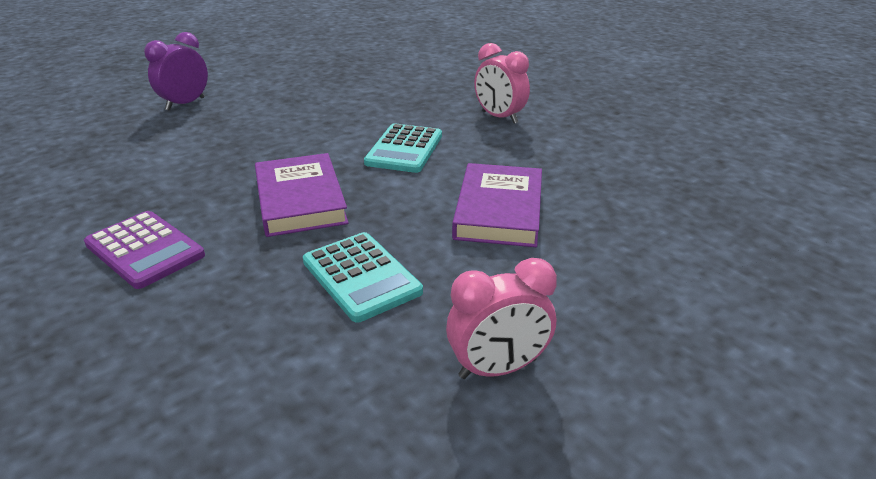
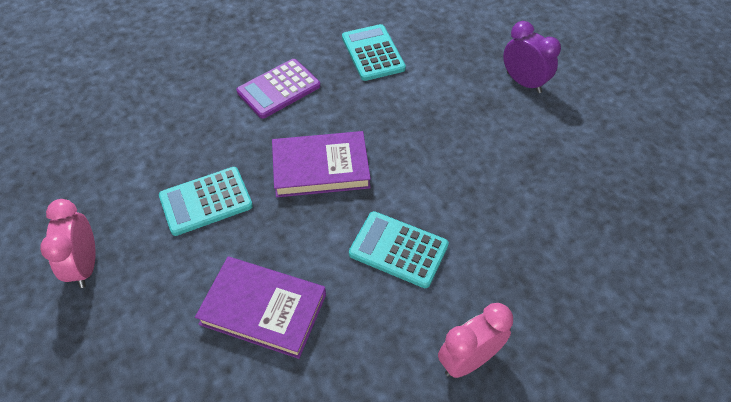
camera: 100 degrees right, 20 degrees up
none -> turquoise calculator [342,24,406,81]

